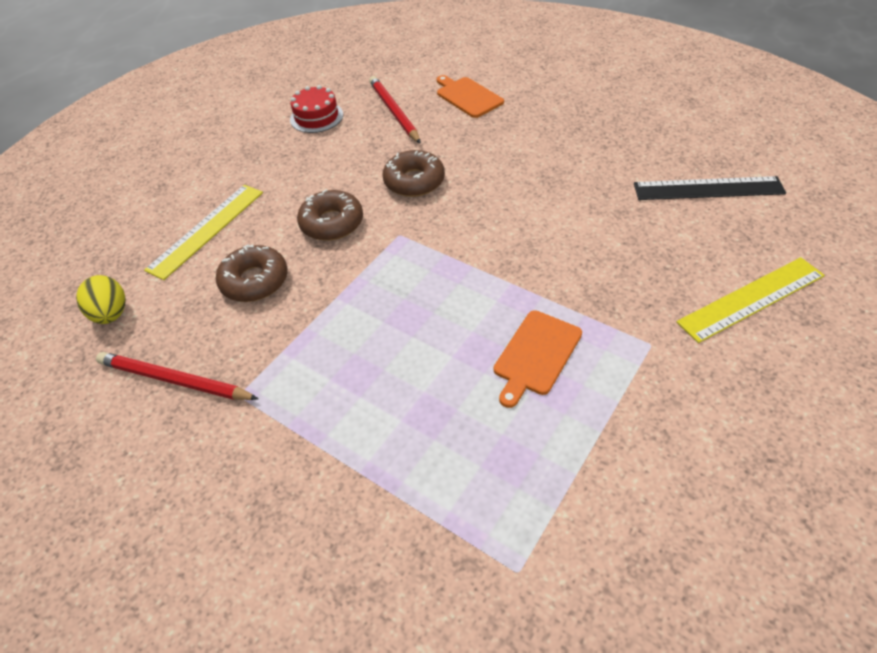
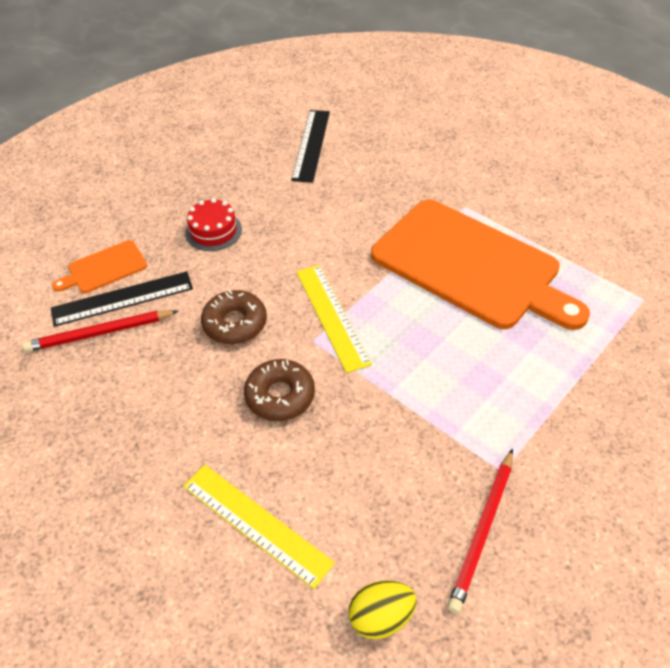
camera: 85 degrees left, 0 degrees up
brown donut [216,244,288,302] -> none
red cake [290,85,343,133] -> red cake moved to [185,198,242,251]
orange cutting board [494,310,582,408] -> orange cutting board [371,199,590,330], size x2.35
yellow ruler [676,257,825,343] -> yellow ruler moved to [296,265,372,373]
none -> black ruler [51,271,193,327]

